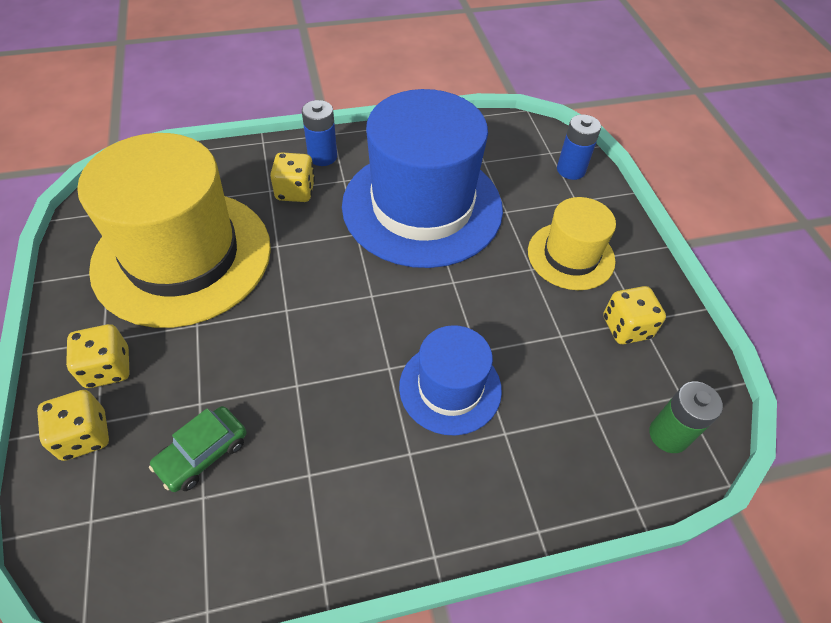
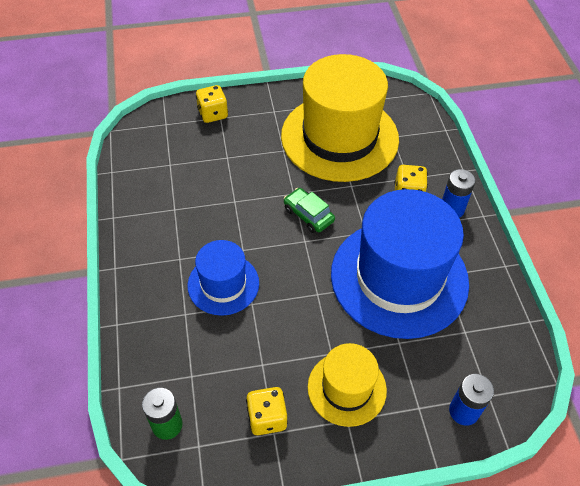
camera: 95 degrees right, 0 degrees up
yellow dice [66,324,130,388] -> none
green car [149,406,247,492] -> green car moved to [284,188,335,233]

